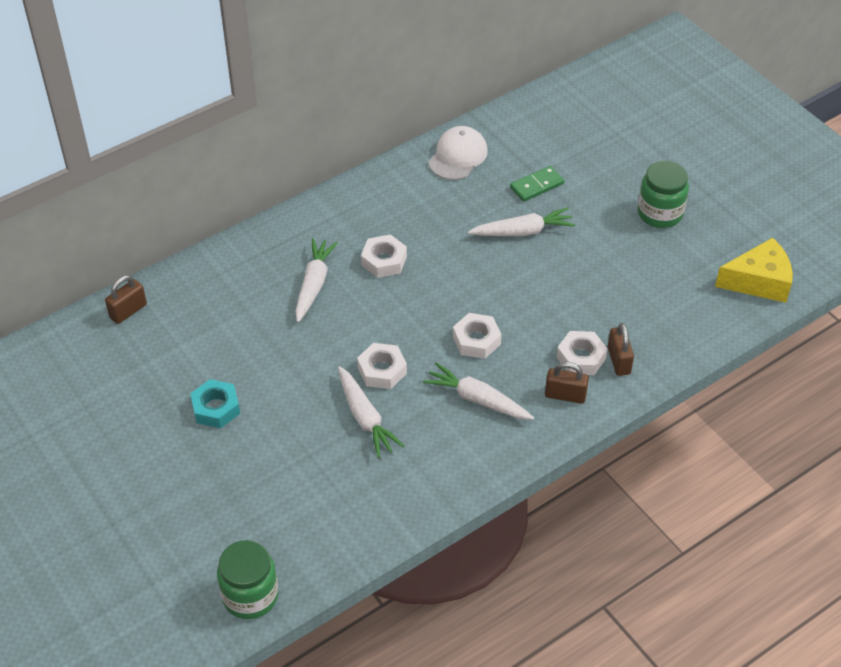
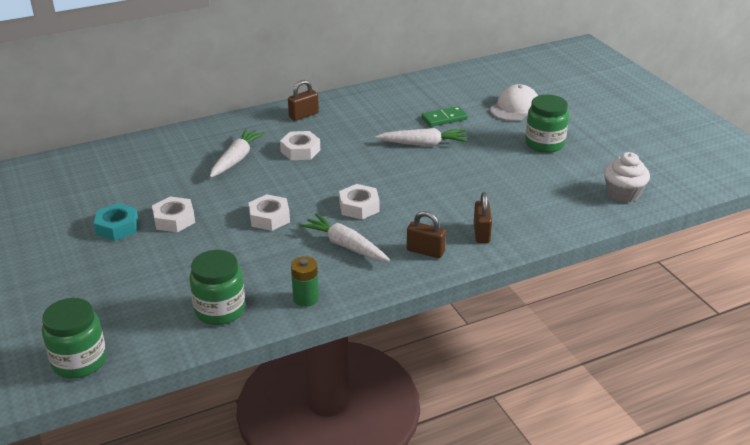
camera: 10 degrees right, 15 degrees down
brown padlock [105,275,147,324] -> brown padlock moved to [288,80,319,121]
white carrot [338,366,404,458] -> none
white cap [429,126,488,180] -> white cap moved to [489,84,538,121]
white nut [557,331,608,375] -> white nut moved to [152,197,195,232]
yellow cheese [715,238,793,303] -> white cupcake [604,152,650,203]
none -> green jar [189,250,245,325]
none -> green battery [291,256,319,307]

